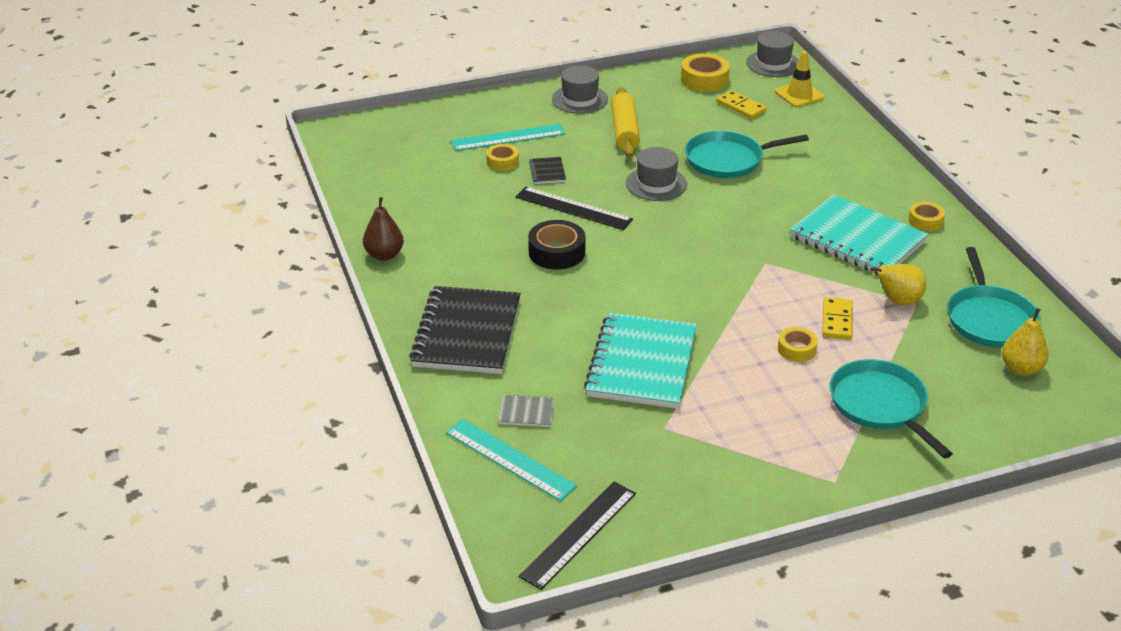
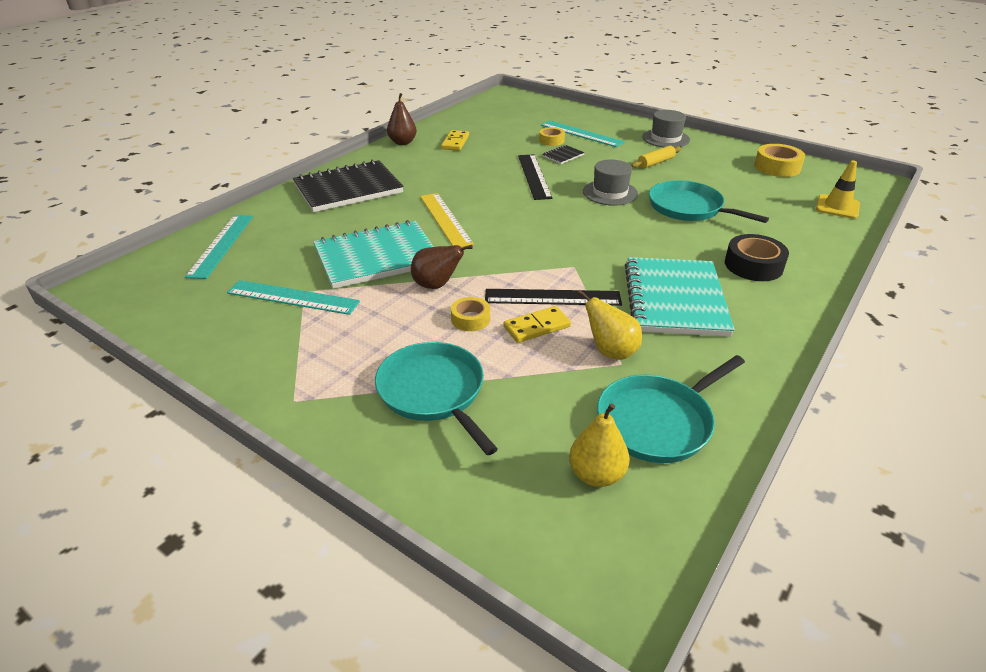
camera: 55 degrees right, 0 degrees up
grey notebook [498,394,555,427] -> none
black ruler [519,482,636,590] -> black ruler moved to [485,289,622,306]
black tape [528,220,586,270] -> black tape moved to [725,234,789,281]
yellow rolling pin [611,87,640,157] -> yellow rolling pin [631,146,681,169], size x0.63
yellow domino [717,90,767,119] -> yellow domino moved to [441,130,469,151]
grey hat [746,31,799,77] -> none
turquoise pan [829,359,953,458] -> turquoise pan turned 60 degrees counterclockwise [375,342,498,455]
yellow tape [908,202,945,231] -> none
none -> turquoise ruler [227,280,360,315]
none -> brown pear [411,245,473,289]
none -> yellow ruler [420,193,474,247]

